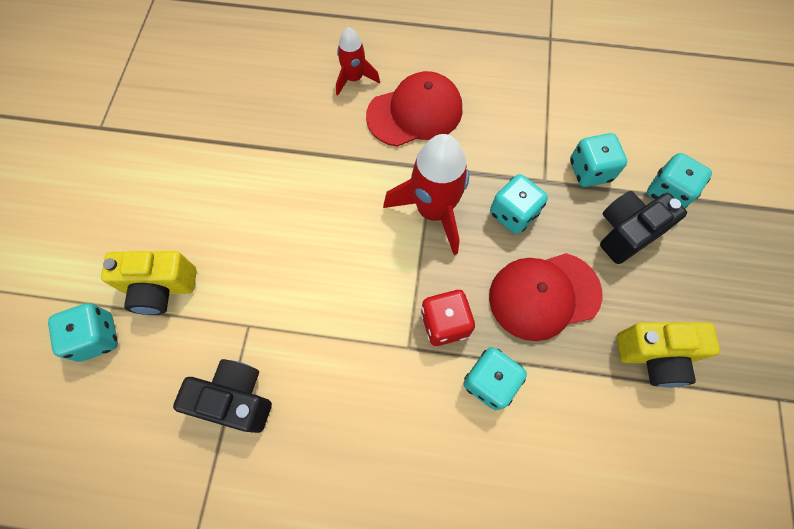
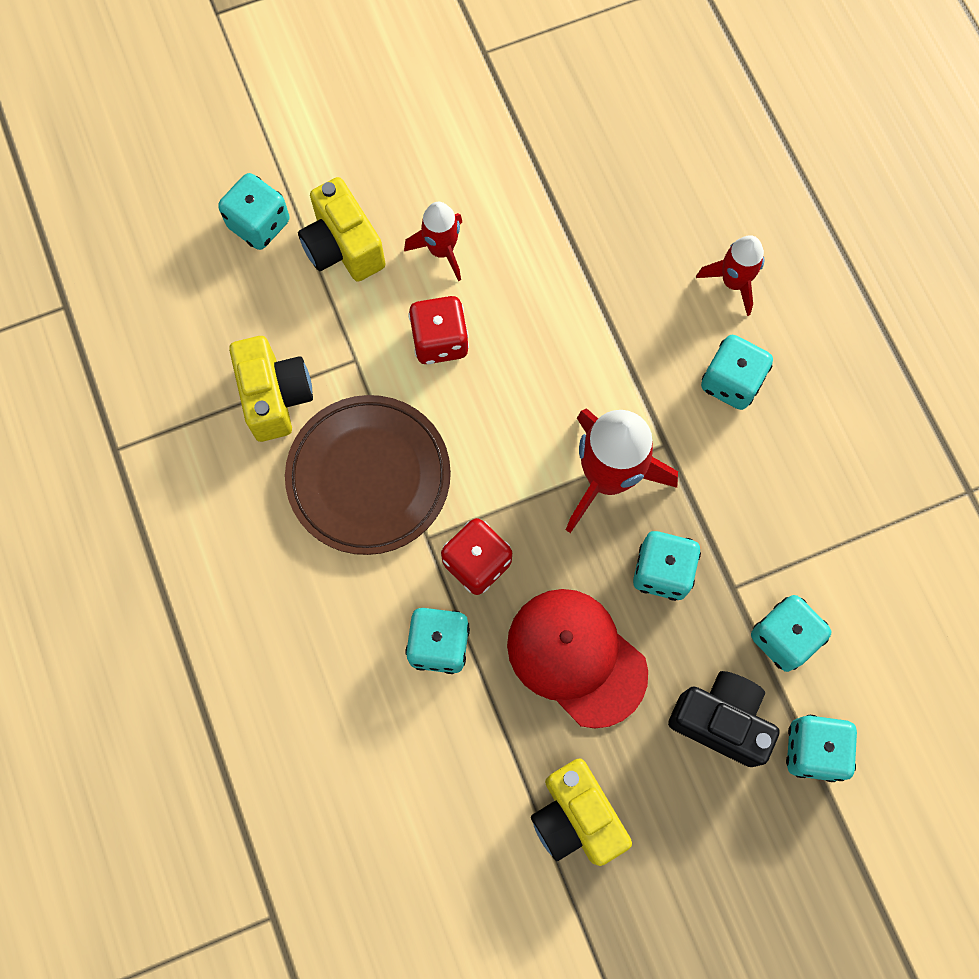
camera: 60 degrees right, 5 degrees up
black camera [173,359,272,433] -> yellow camera [229,336,313,442]
red cap [366,71,462,147] -> turquoise dice [701,335,773,410]
none -> brown plate [285,395,451,555]
none -> red rocket [404,202,462,281]
none -> red dice [408,296,469,364]

